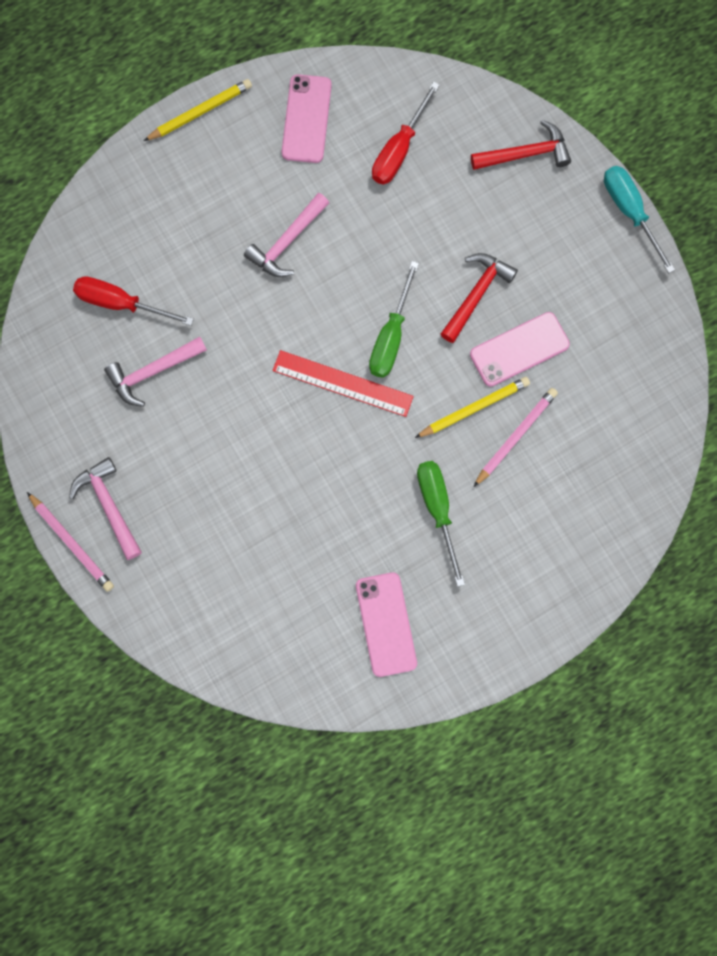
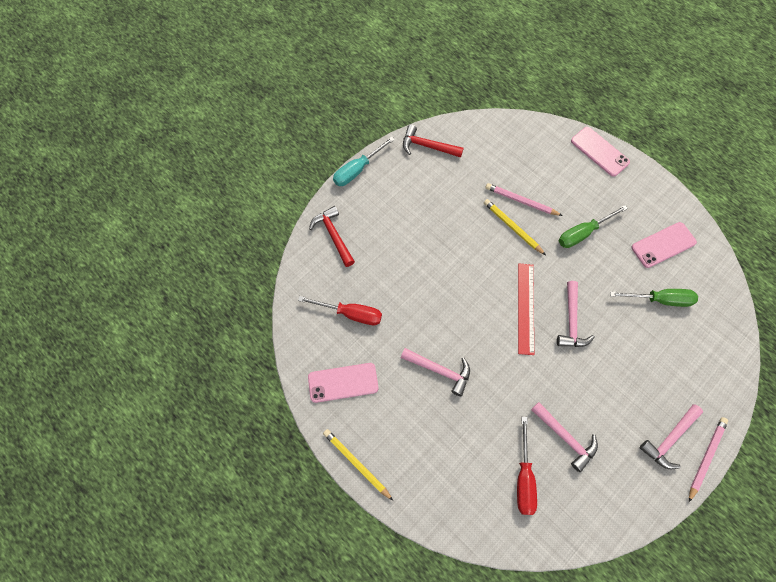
camera: 105 degrees left, 10 degrees down
green screwdriver [369,261,419,378] -> green screwdriver moved to [610,289,698,307]
red hammer [441,253,518,343] -> red hammer moved to [403,125,464,158]
pink phone [470,312,570,387] -> pink phone moved to [571,127,630,177]
none -> pink hammer [557,281,595,347]

